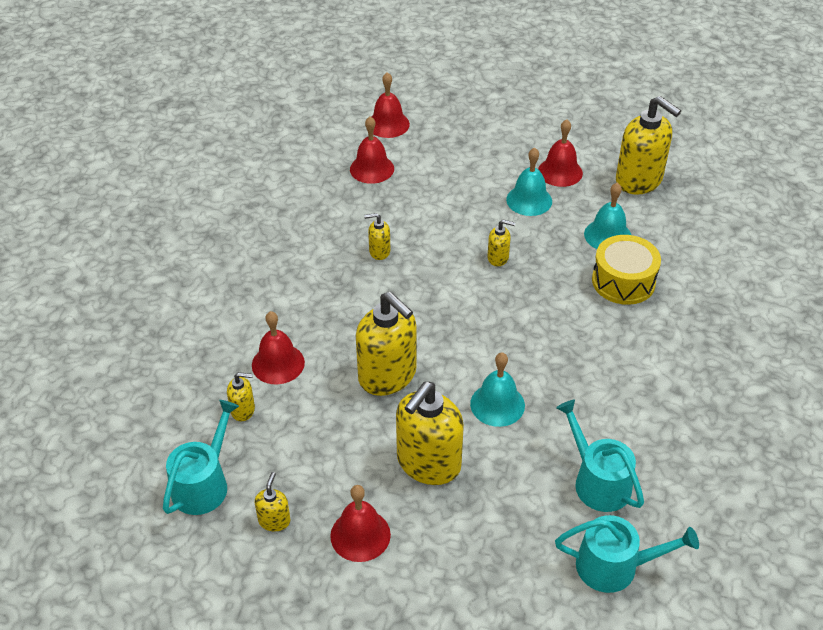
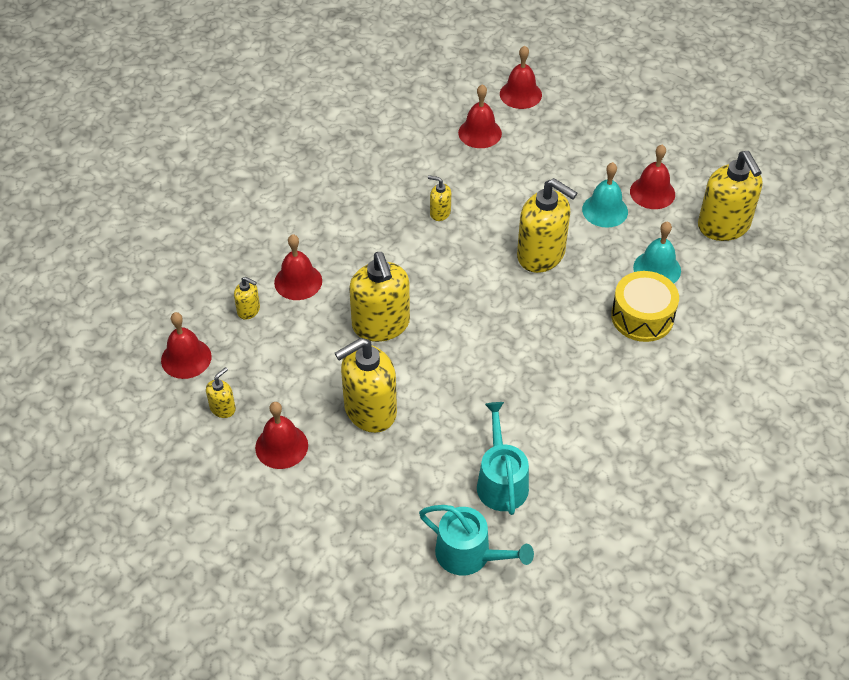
camera: 25 degrees right, 5 degrees up
turquoise watering can [163,400,239,515] -> red bell [161,312,212,379]
turquoise bell [470,353,525,427] -> none
yellow soap dispenser [487,220,515,266] -> yellow soap dispenser [517,178,577,273], size x2.16

